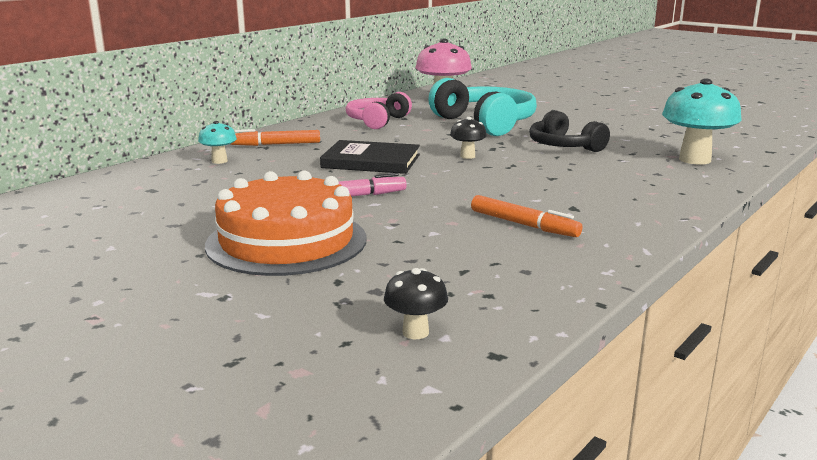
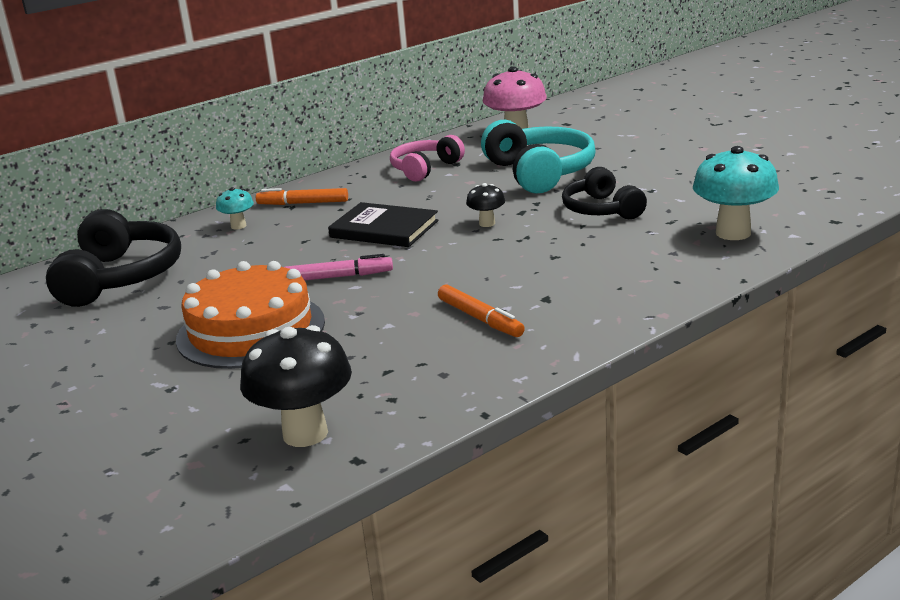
camera: 15 degrees right, 5 degrees up
black mushroom [384,268,448,339] -> black mushroom [240,325,352,447], size x1.98
none -> black headphones [46,209,181,307]

